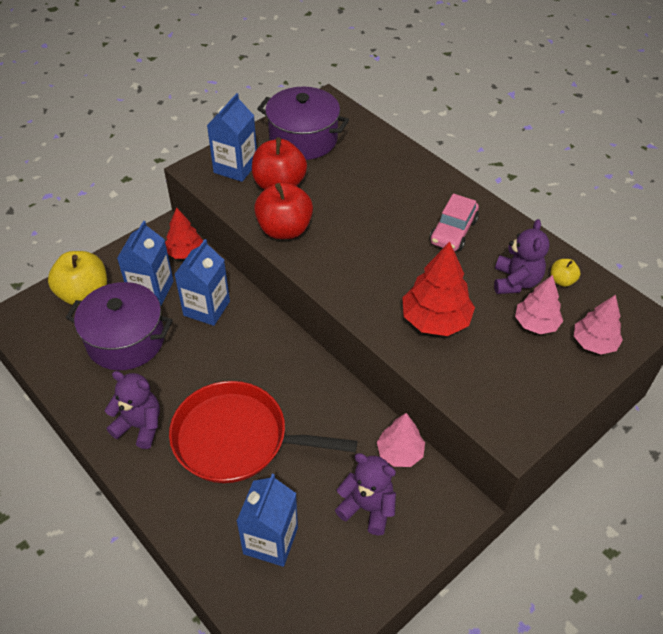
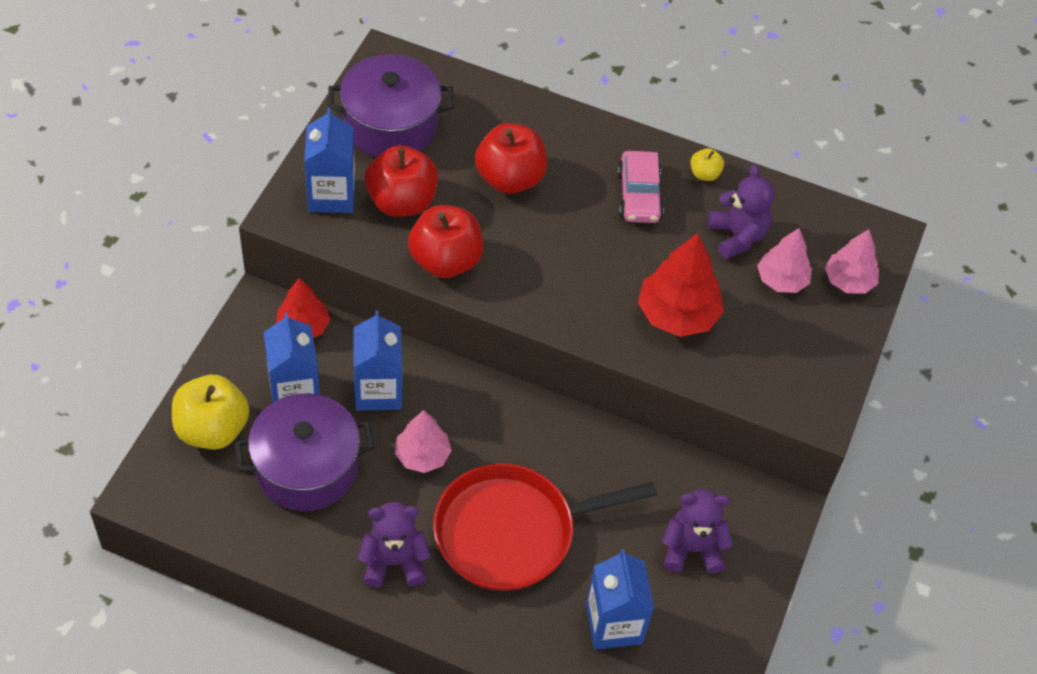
camera: 30 degrees left, 5 degrees up
pink tree [377,413,425,467] -> pink tree moved to [395,410,452,473]
yellow apple [550,259,580,287] -> yellow apple moved to [690,148,724,181]
none -> red apple [475,123,547,194]

